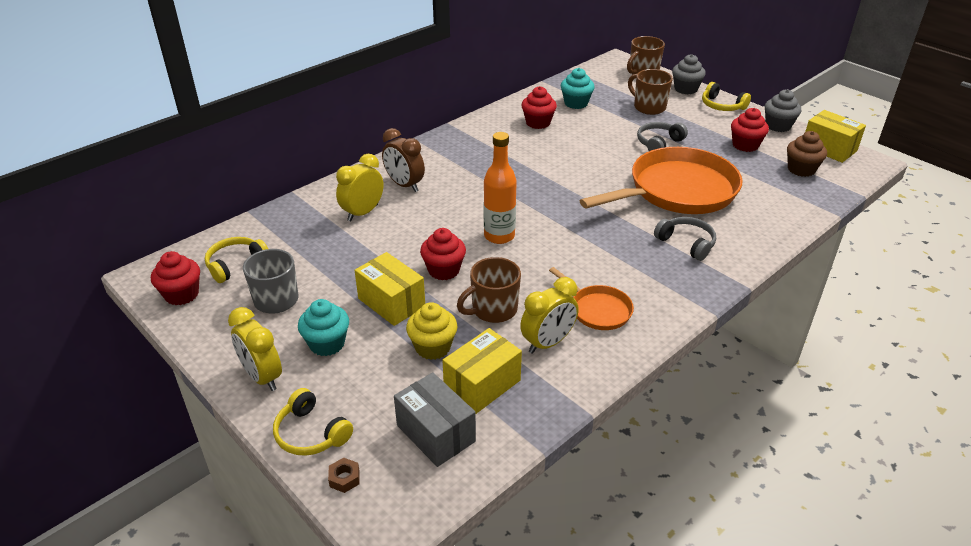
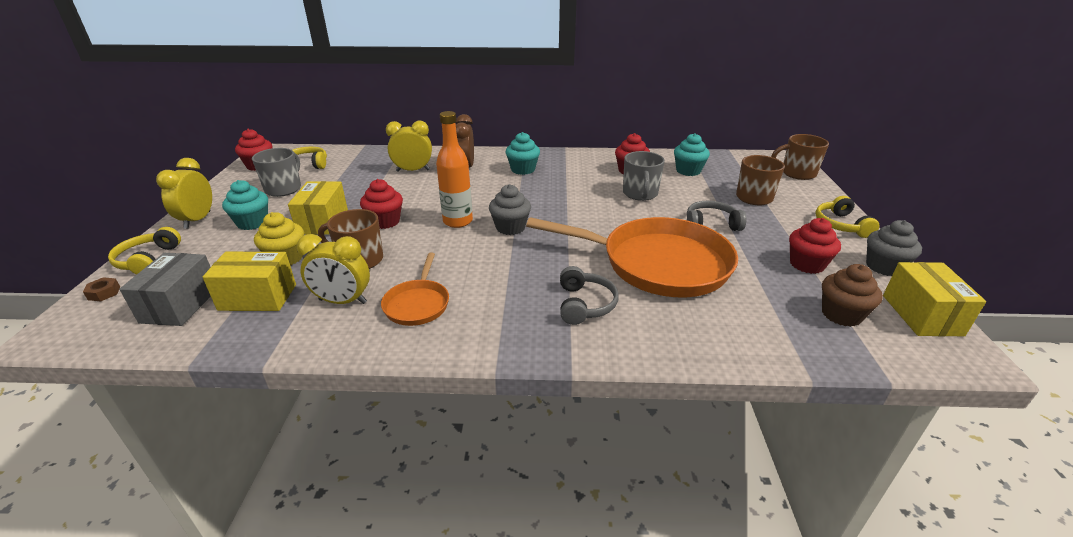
camera: 45 degrees right, 5 degrees down
grey cupcake [672,54,706,94] -> grey cupcake moved to [489,184,531,235]
none -> turquoise cupcake [505,132,540,175]
none -> grey mug [623,151,665,201]

